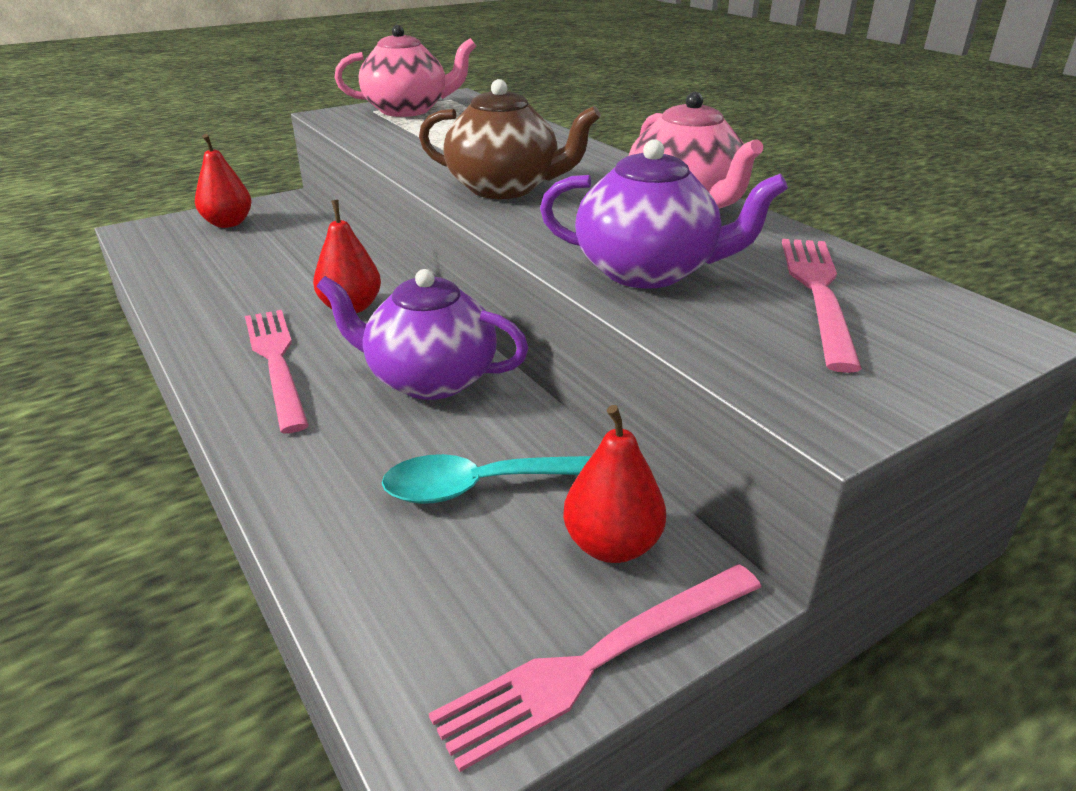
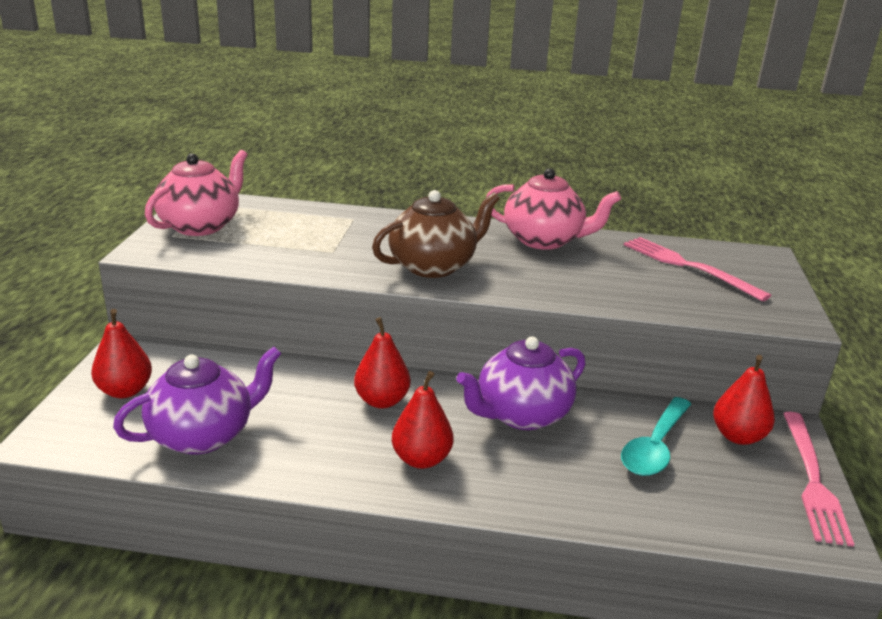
camera: 50 degrees left, 5 degrees down
pink fork [245,310,309,433] -> red pear [392,371,453,469]
purple teapot [540,139,788,289] -> purple teapot moved to [113,347,281,455]

